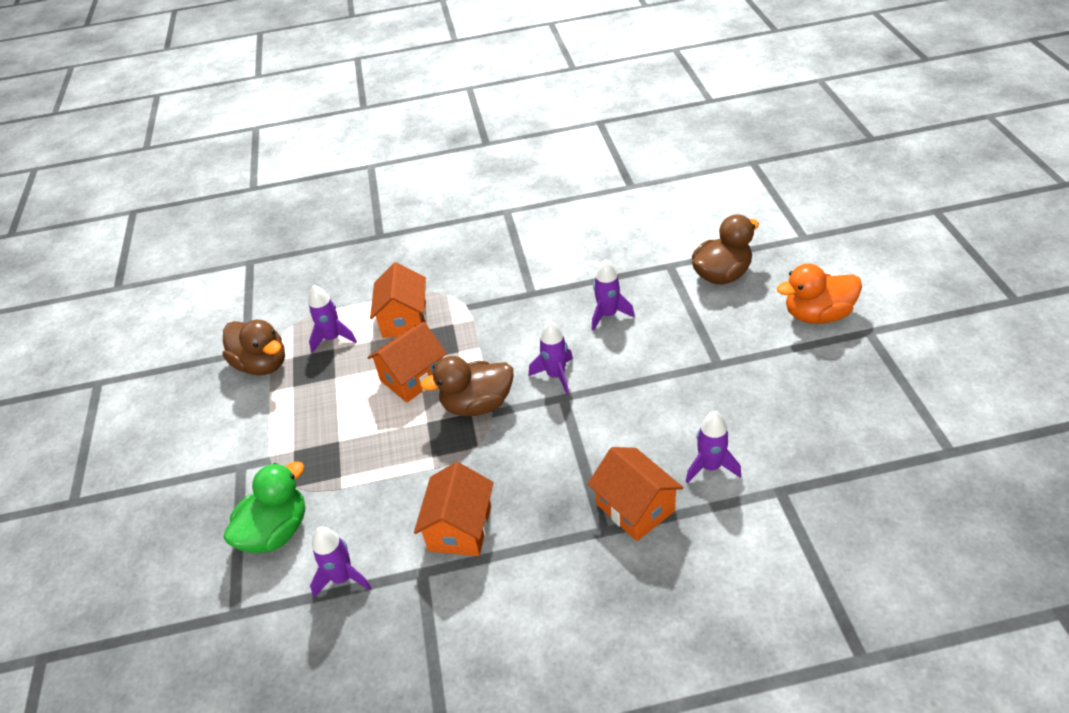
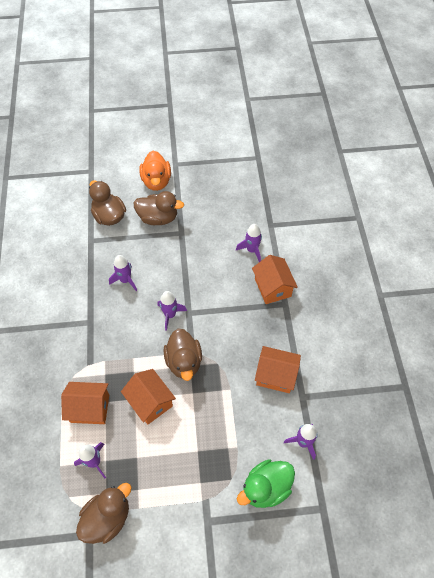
camera: 90 degrees left, 15 degrees up
green duck [224,461,305,553] -> green duck turned 75 degrees counterclockwise [237,459,295,508]
orange house [588,447,683,541] -> orange house turned 75 degrees counterclockwise [252,255,298,304]
none -> brown duck [133,191,184,225]

